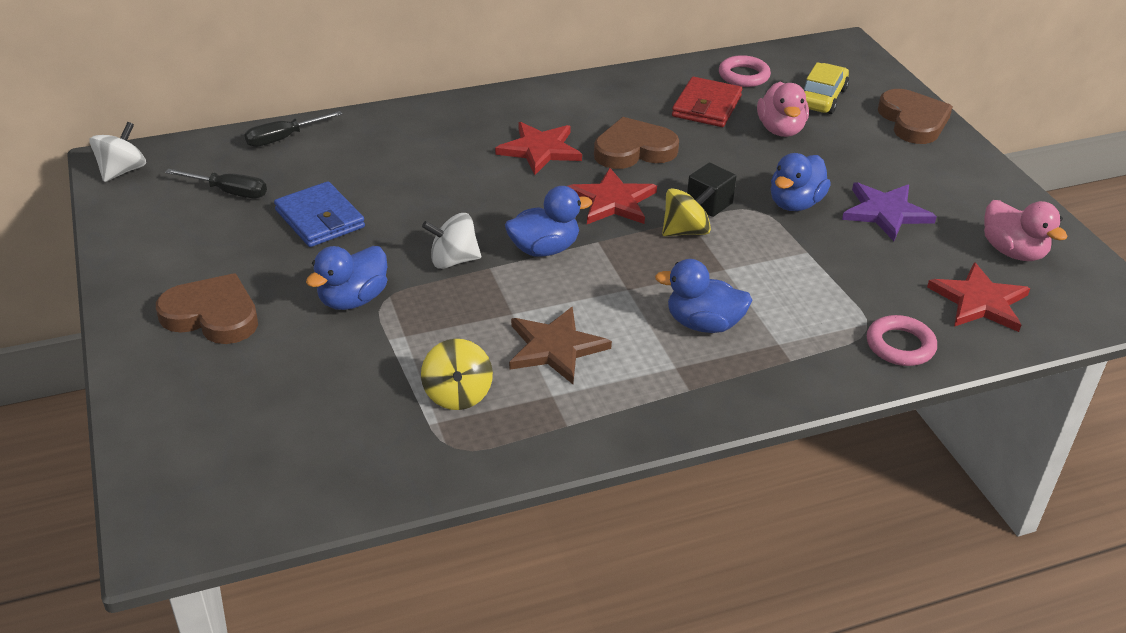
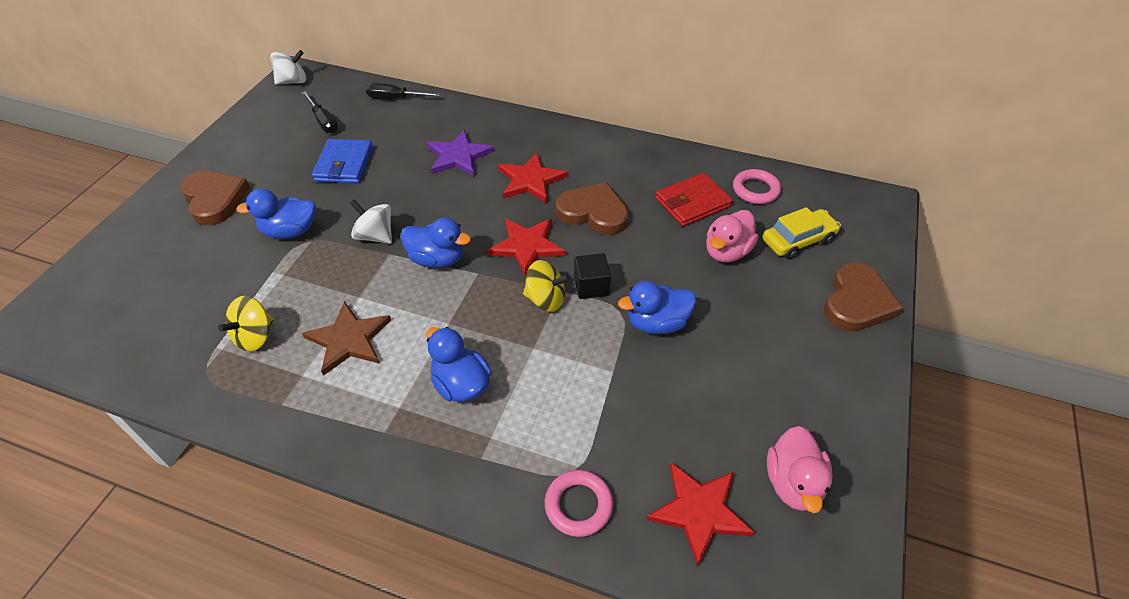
camera: 40 degrees right, 10 degrees up
purple star [842,182,937,241] -> purple star moved to [427,129,494,176]

